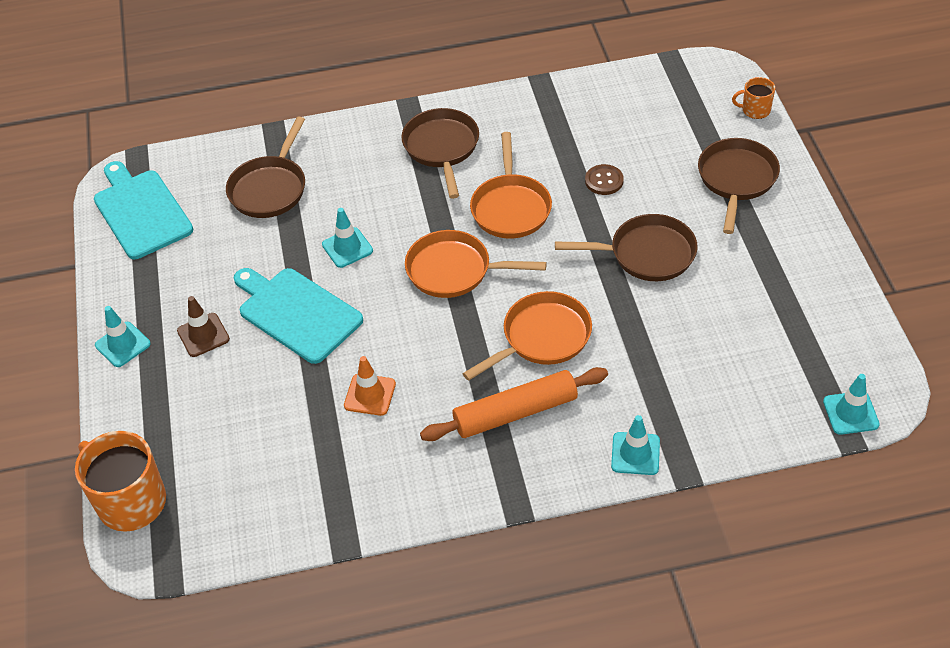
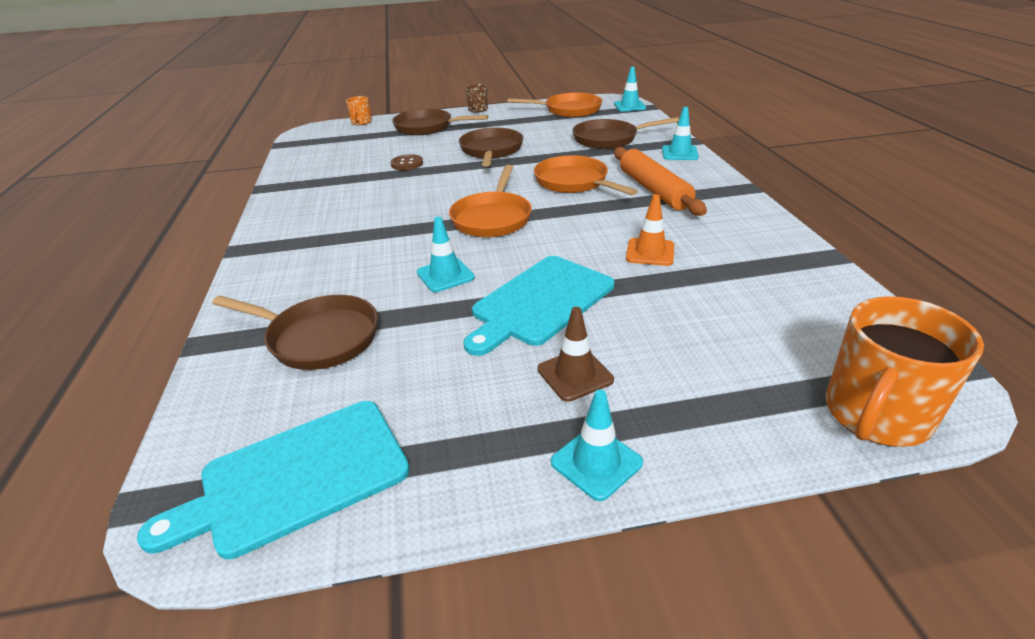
camera: 90 degrees left, 15 degrees down
brown pan [401,108,479,199] -> brown pan moved to [572,117,679,149]
orange pan [470,132,552,239] -> orange pan moved to [508,93,602,117]
none -> brown mug [466,84,488,112]

